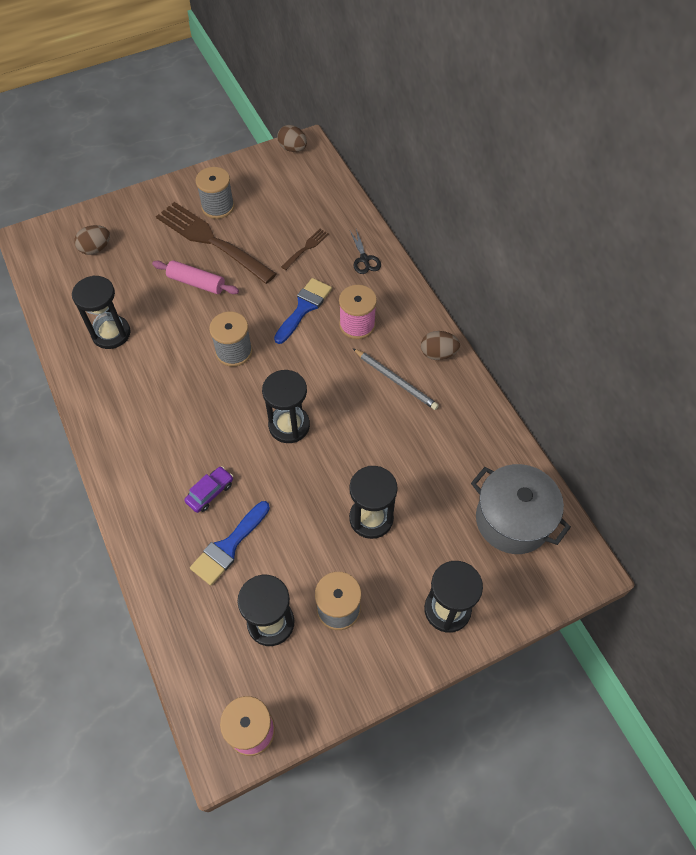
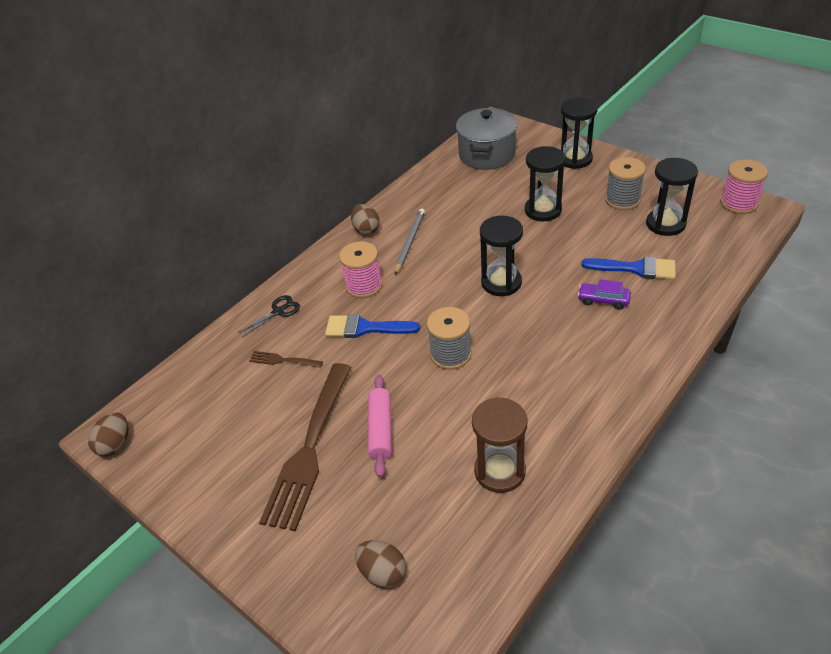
camera: 110 degrees left, 15 degrees down
black hourglass [72,275,131,349] -> brown hourglass [472,397,527,493]
grey spool [196,167,235,219] -> none

